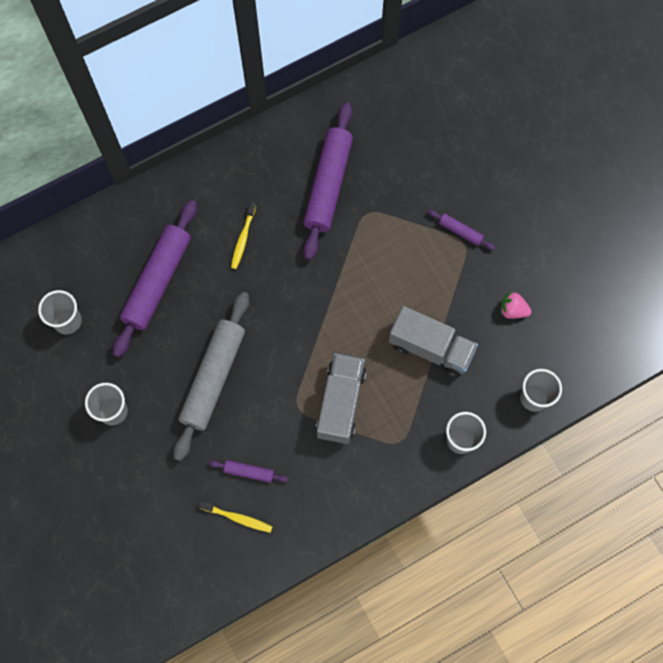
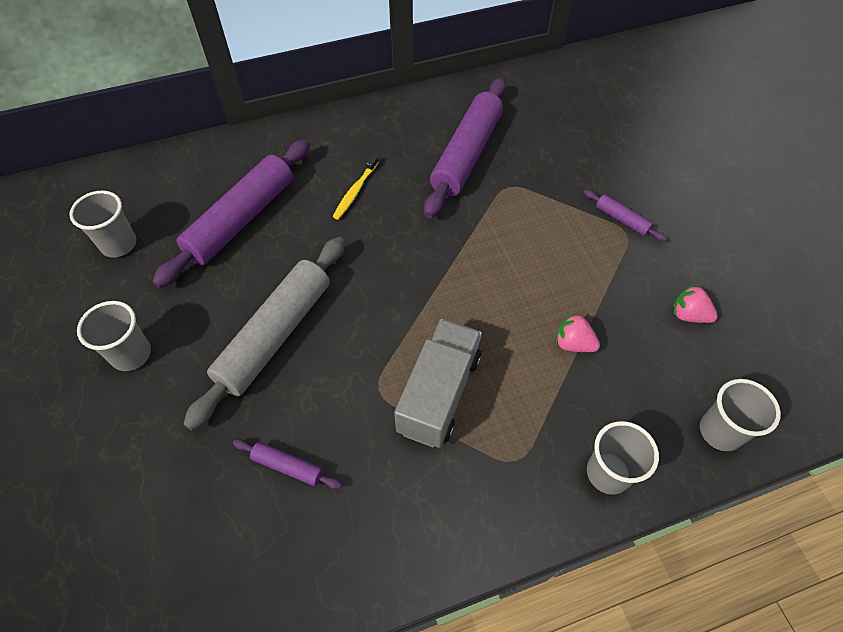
camera: 10 degrees right, 15 degrees down
yellow toothbrush [199,502,272,533] -> none
grey truck [388,306,478,378] -> pink strawberry [556,313,600,352]

